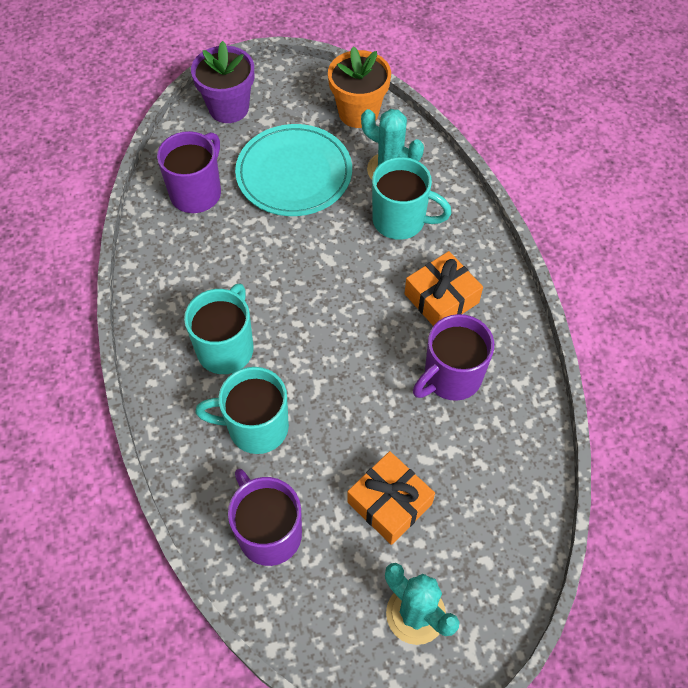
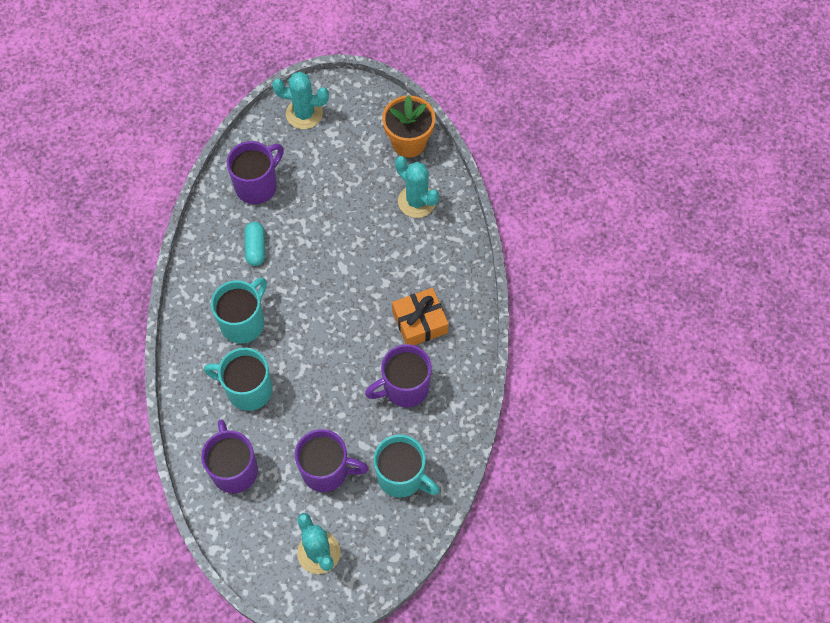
camera: 15 degrees right, 5 degrees up
purple flower pot [191,41,254,123] -> turquoise cactus [272,72,329,129]
turquoise plate [235,124,352,216] -> none
orange gift [348,451,435,545] -> purple mug [295,429,369,492]
turquoise mug [372,157,452,240] -> turquoise mug moved to [374,435,440,498]
none -> turquoise capsule [245,222,265,266]

